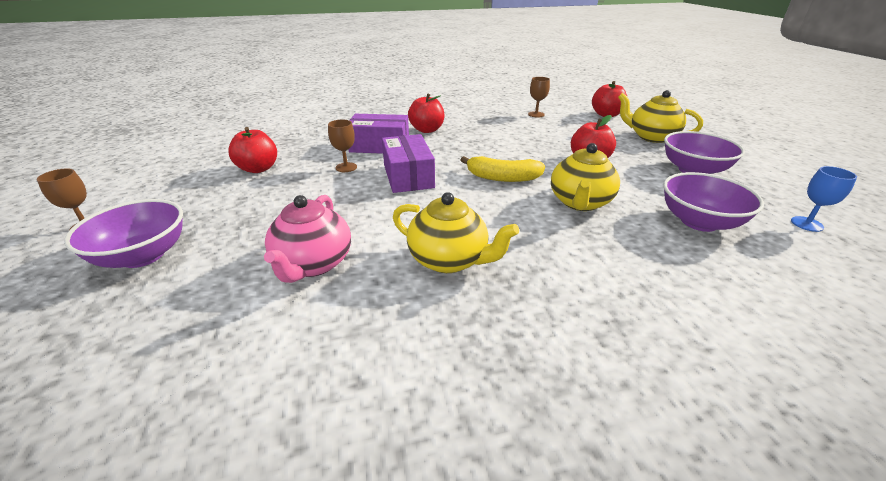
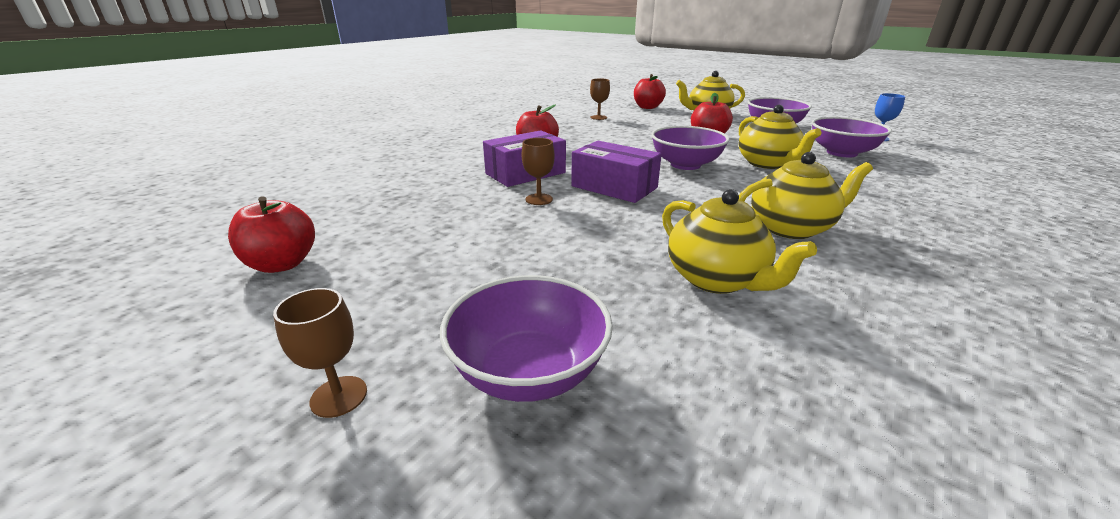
camera: 40 degrees left, 5 degrees down
red apple [228,127,277,173] -> red apple moved to [228,196,315,273]
pink teapot [264,195,351,283] -> yellow teapot [662,189,817,294]
yellow banana [460,156,545,182] -> purple bowl [651,126,729,170]

